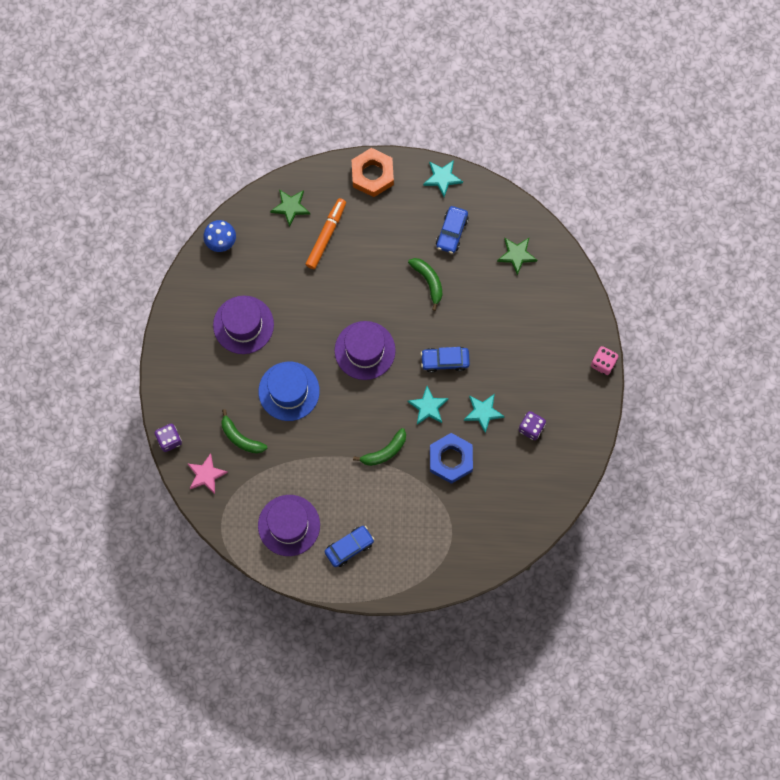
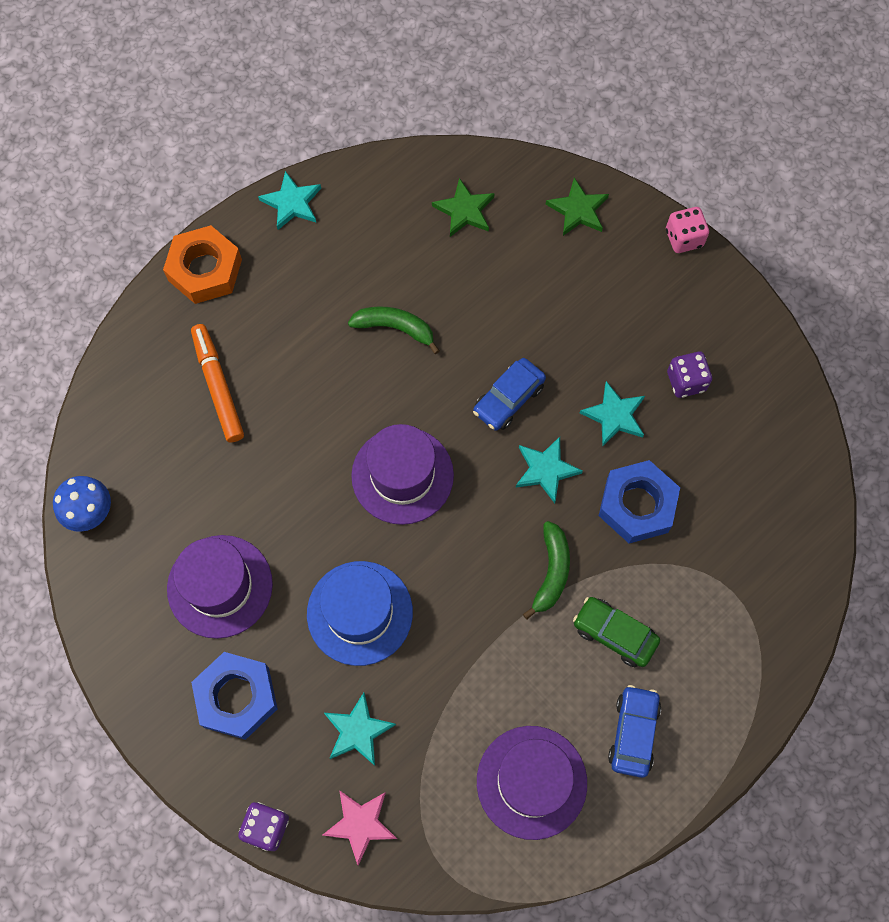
camera: 45 degrees left, 5 degrees down
green banana [221,409,267,454] -> turquoise star [324,693,396,766]
green star [270,189,310,227] -> green star moved to [546,177,609,236]
blue car [436,206,469,253] -> none
none -> blue nut [191,652,278,740]
none -> green car [573,597,660,667]

